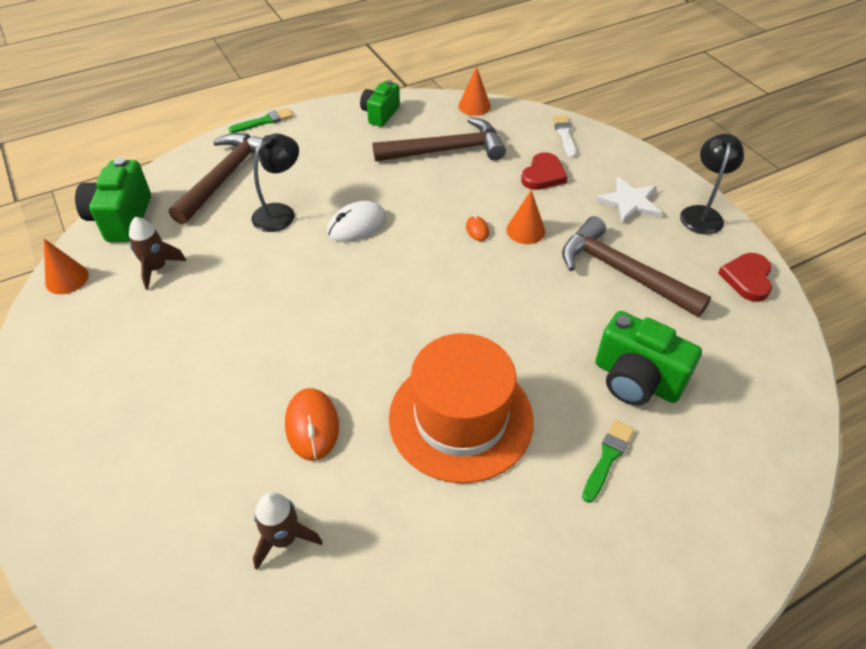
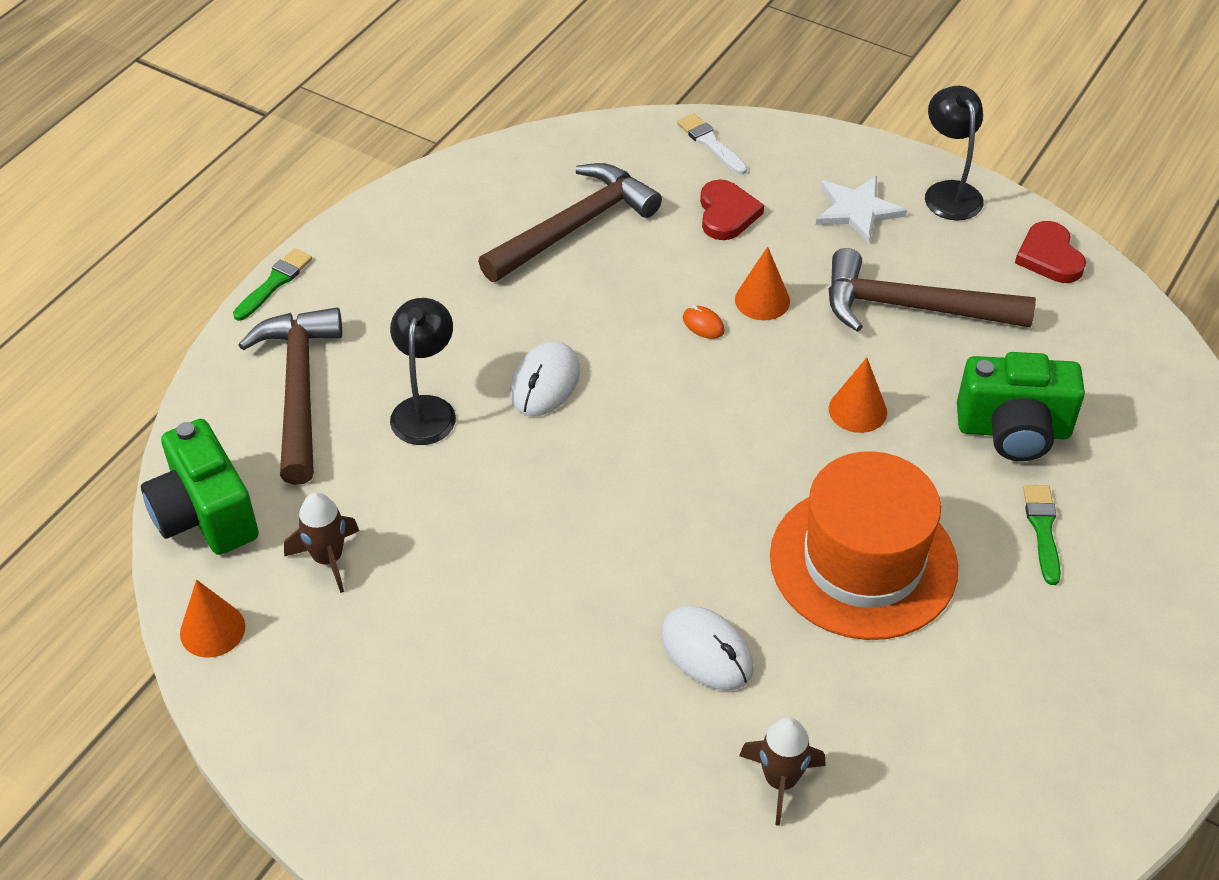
camera: 30 degrees left, 0 degrees up
orange mouse [285,388,339,460] -> white mouse [661,606,753,691]
green camera [360,80,400,127] -> none
orange cone [458,67,491,116] -> orange cone moved to [829,358,887,433]

